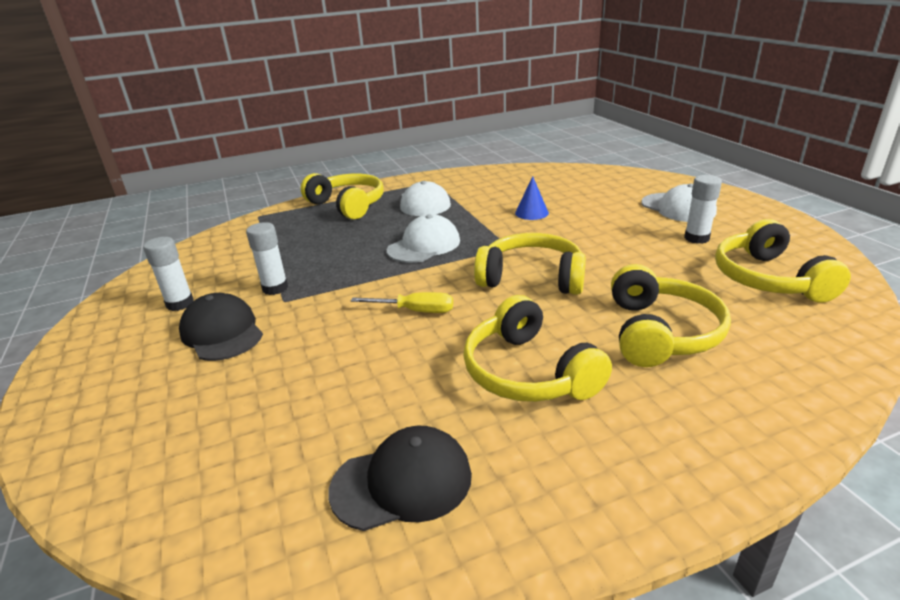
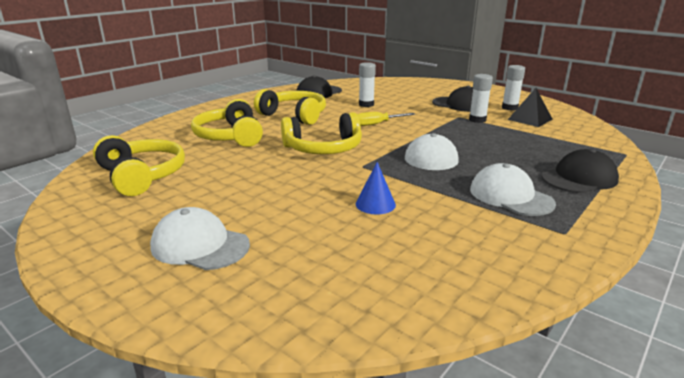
camera: 150 degrees right, 5 degrees down
yellow headphones [301,173,384,220] -> black cap [542,149,619,193]
white glue stick [684,175,722,244] -> white glue stick moved to [359,62,376,107]
none -> black pyramid [508,88,553,127]

